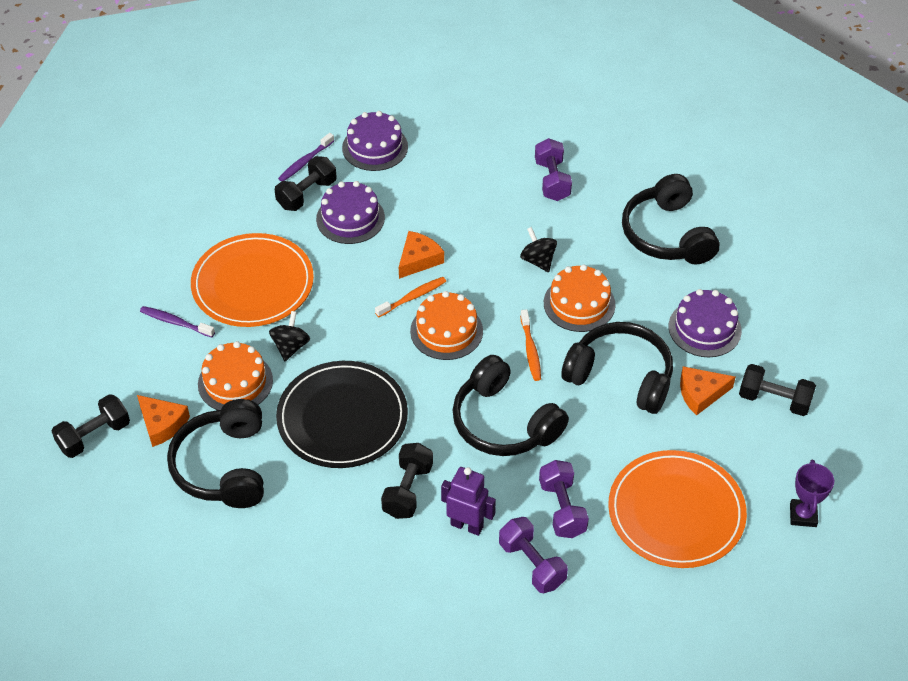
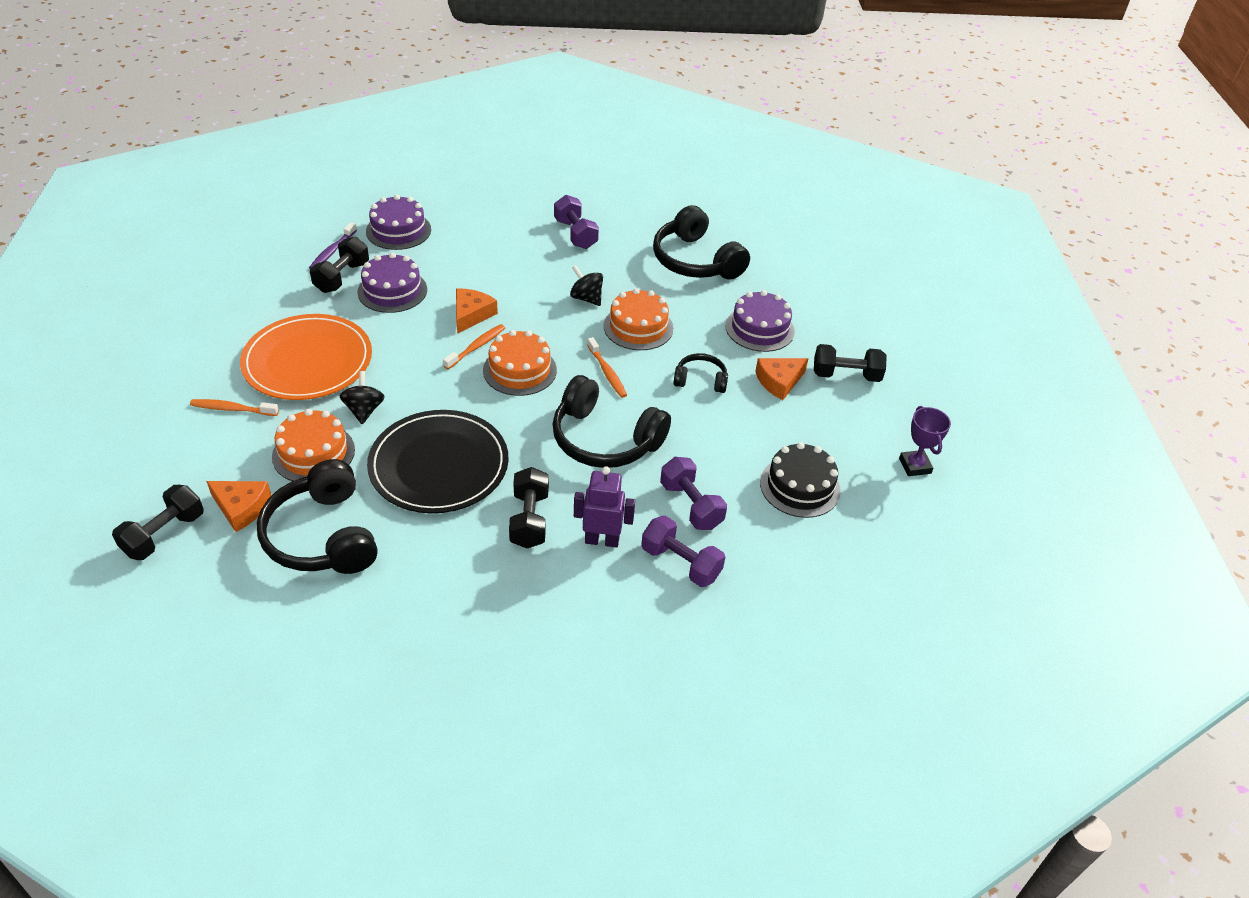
camera: 20 degrees left, 5 degrees down
purple toothbrush [140,306,215,337] -> orange toothbrush [190,399,279,416]
black headphones [561,322,673,414] -> black headphones [673,353,728,393], size x0.52
orange plate [608,450,747,568] -> black cake [760,442,841,518]

